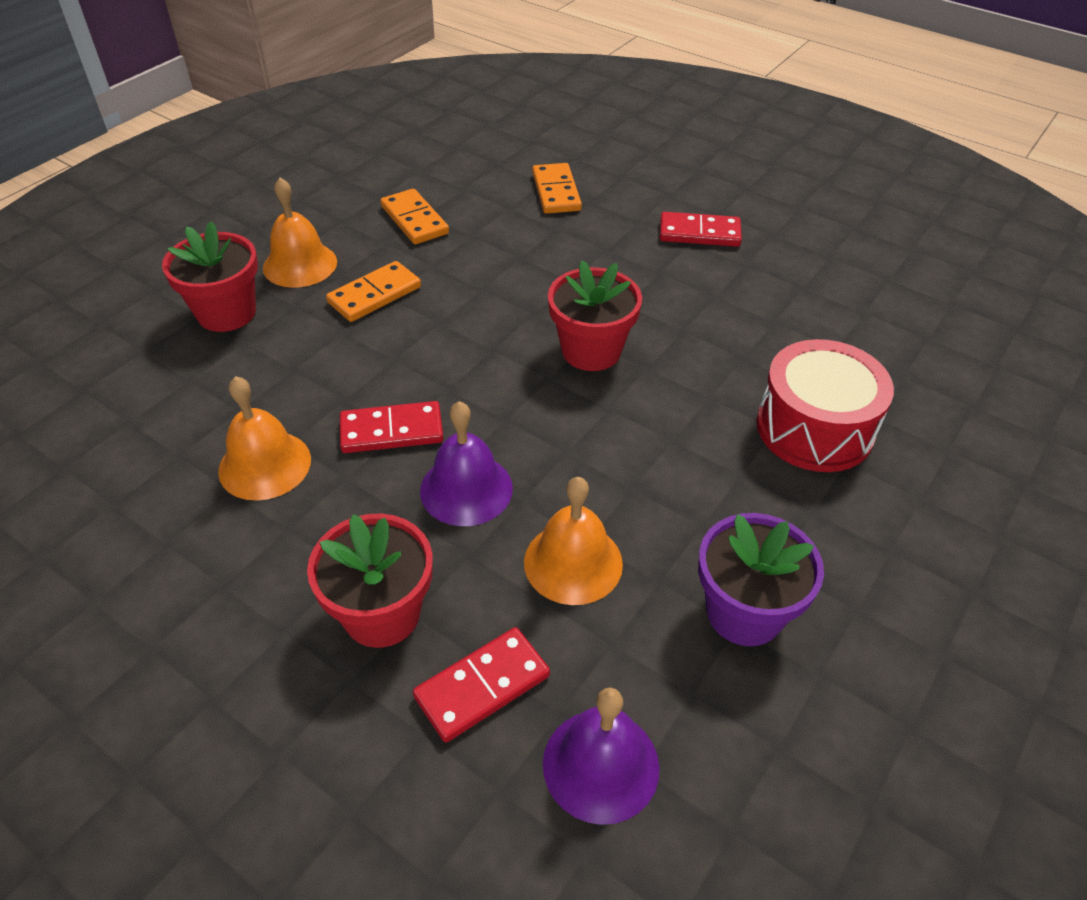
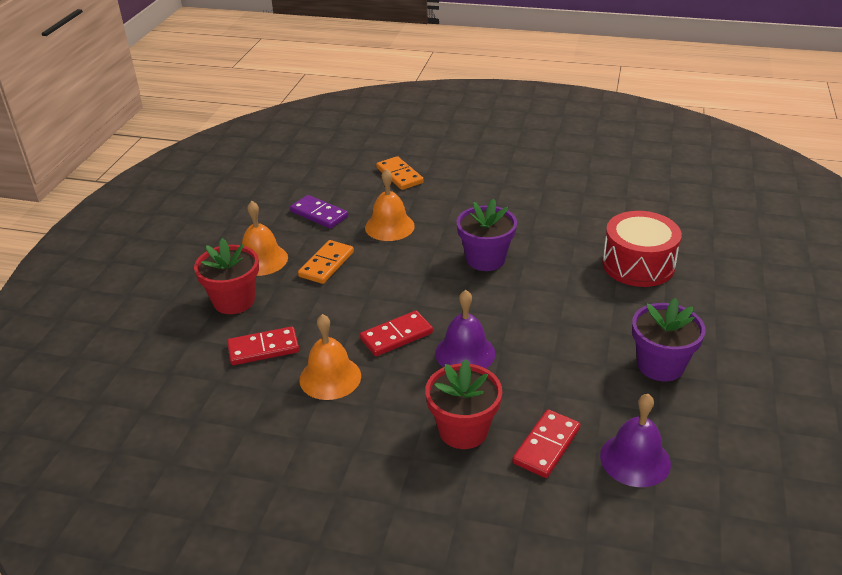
camera: 20 degrees left, 10 degrees down
orange domino [380,189,449,244] -> purple domino [290,195,348,229]
orange bell [524,477,623,605] -> orange bell moved to [365,168,415,241]
red flower pot [548,260,642,371] -> purple flower pot [457,199,517,271]
red domino [660,212,742,247] -> red domino moved to [227,326,299,365]

